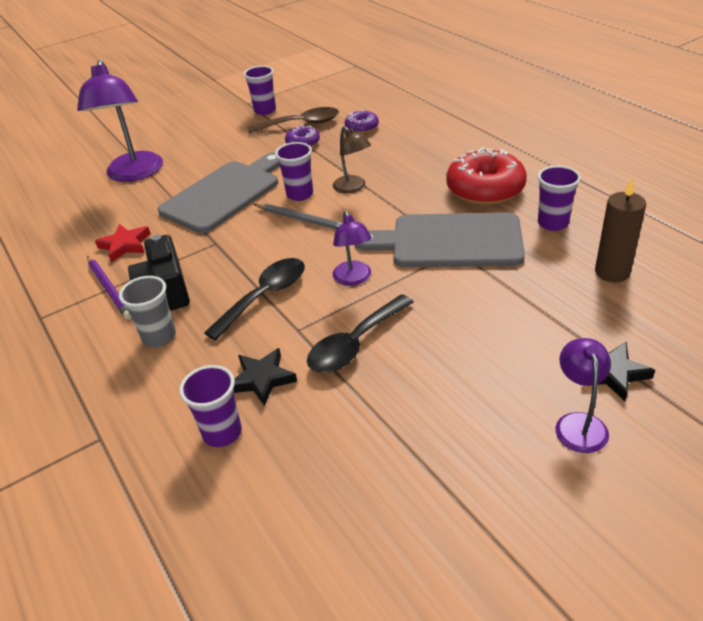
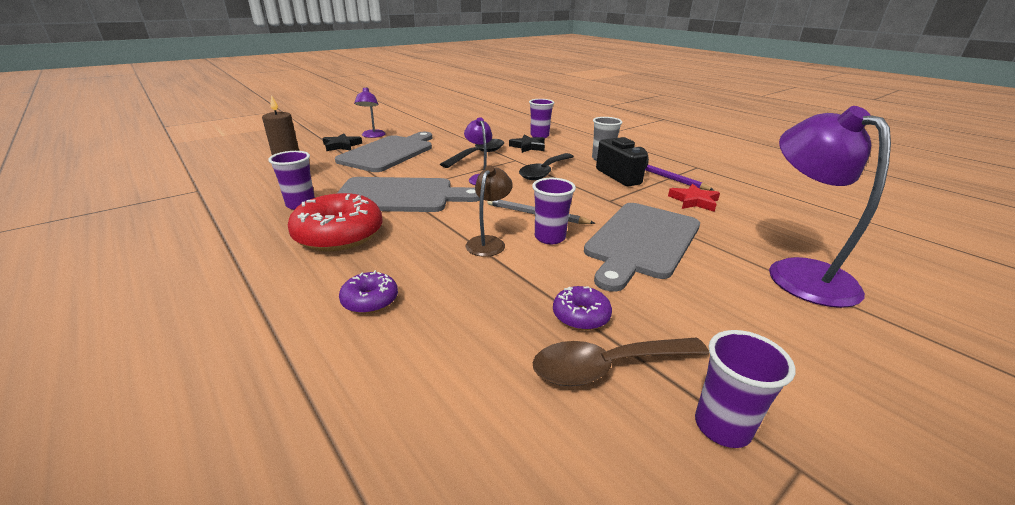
camera: 170 degrees right, 10 degrees down
brown lamp [333,126,371,194] -> brown lamp turned 60 degrees clockwise [466,165,513,257]
purple donut [345,110,379,134] -> purple donut moved to [339,270,398,314]
none -> grey cutting board [335,132,432,172]

